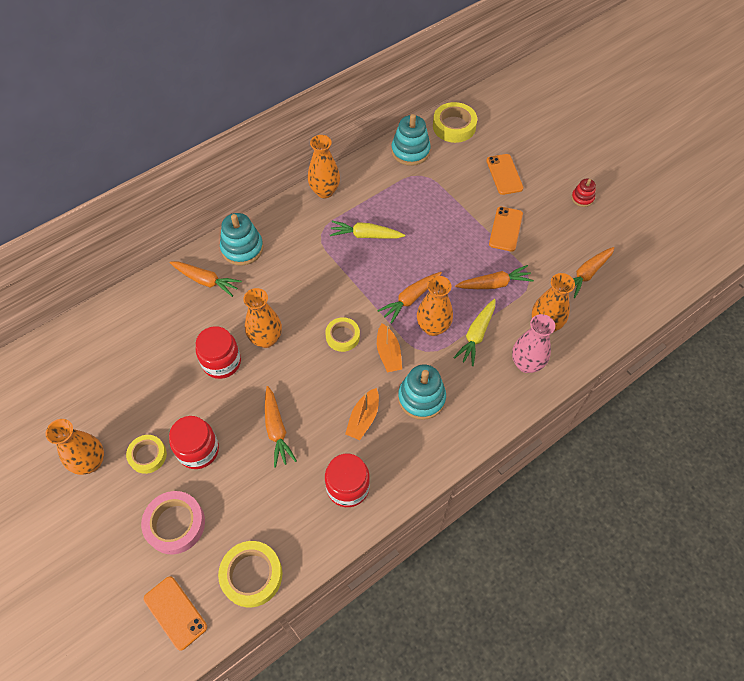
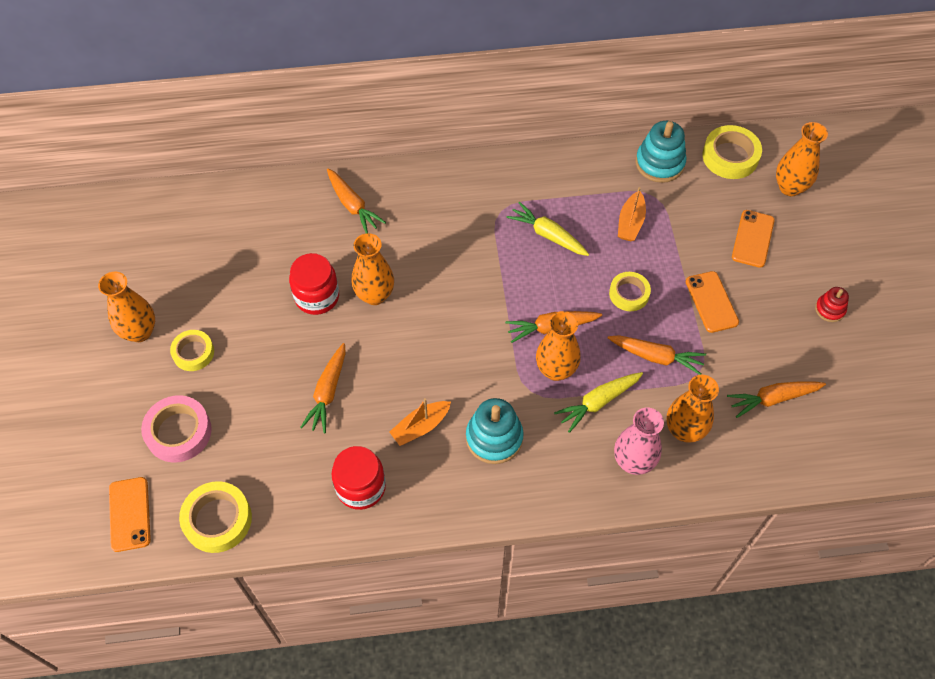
camera: 30 degrees right, 0 degrees up
red jar [169,416,219,469] -> none
turquoise stacking toy [220,213,263,266] -> none
orange vase [308,135,340,198] -> orange vase moved to [776,122,828,196]
yellow tape [325,317,360,352] -> yellow tape moved to [609,272,651,311]
orange boat [377,323,402,372] -> orange boat moved to [618,187,646,241]
orange phone [489,207,523,252] -> orange phone turned 60 degrees counterclockwise [686,271,739,333]

